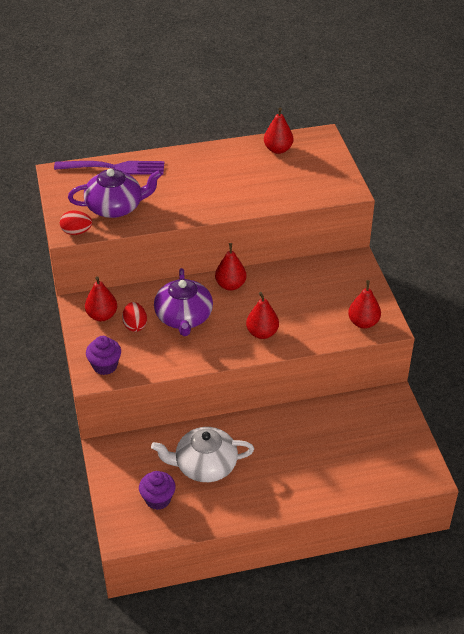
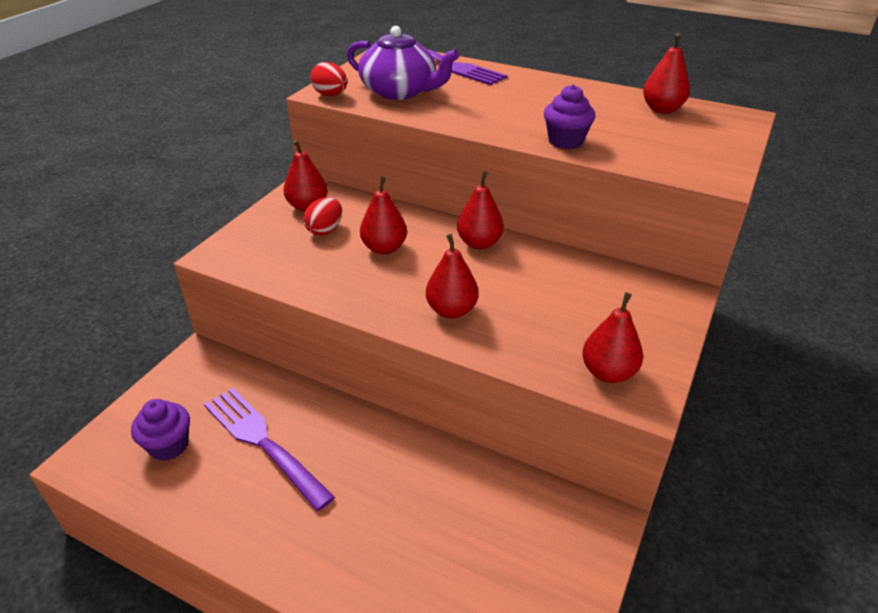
camera: 40 degrees right, 5 degrees down
purple cupcake [86,336,121,375] -> purple cupcake moved to [544,84,595,149]
white teapot [151,427,254,482] -> purple fork [204,388,335,511]
purple teapot [154,268,213,336] -> red pear [360,176,407,255]

